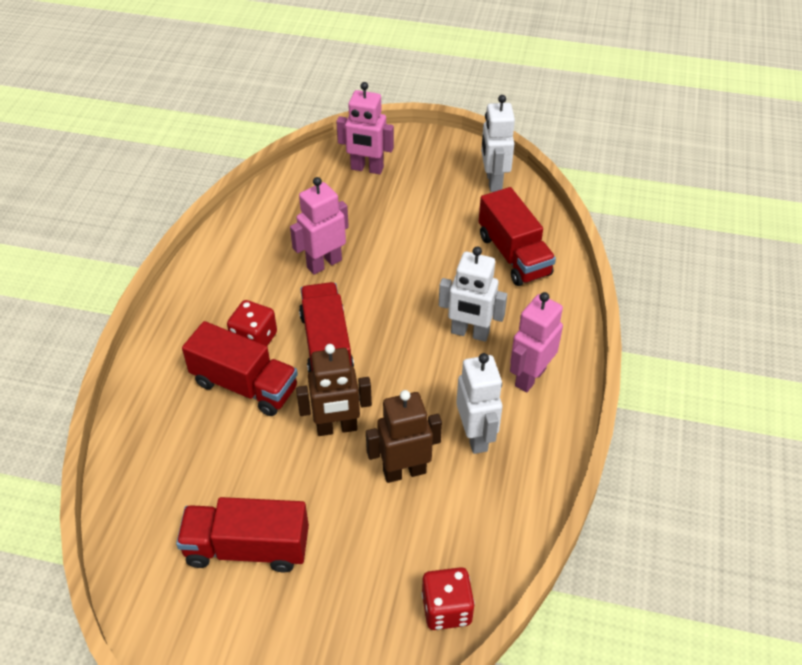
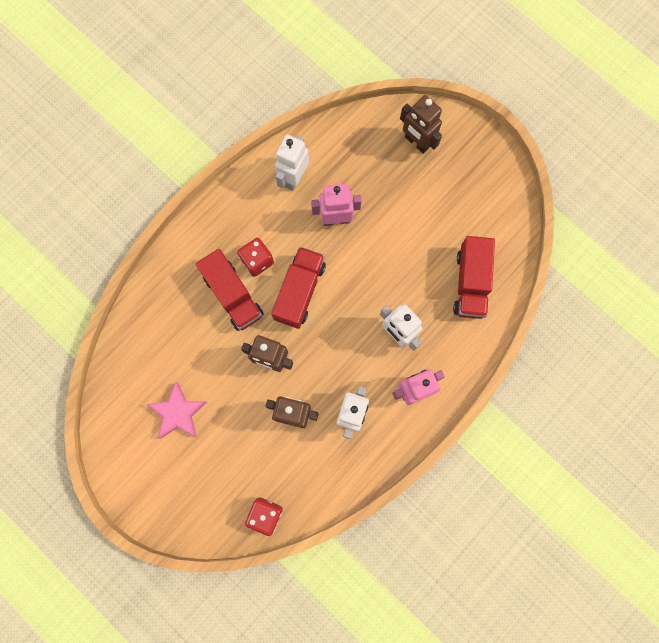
camera: 30 degrees right, 30 degrees up
red truck [176,497,309,572] -> pink star [147,382,207,439]
pink robot [336,82,394,174] -> brown robot [400,95,442,154]
white robot [481,95,515,192] -> white robot moved to [275,135,309,191]

